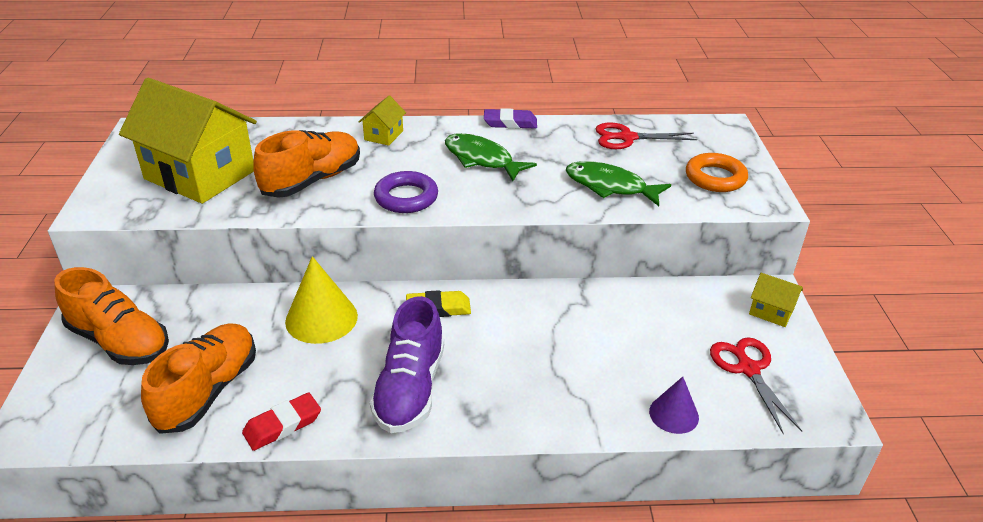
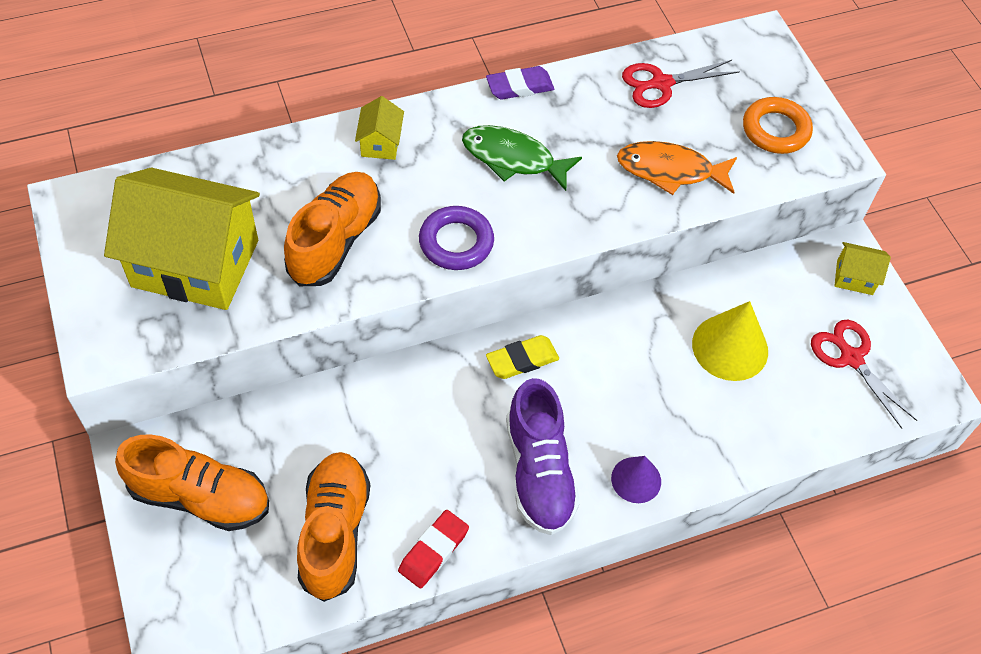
camera: 20 degrees left, 20 degrees up
yellow cone [285,256,358,344] -> yellow cone moved to [692,301,768,381]
green fish [566,161,671,206] -> orange fish [617,141,737,195]
purple cone [649,377,699,434] -> purple cone moved to [611,456,661,503]

